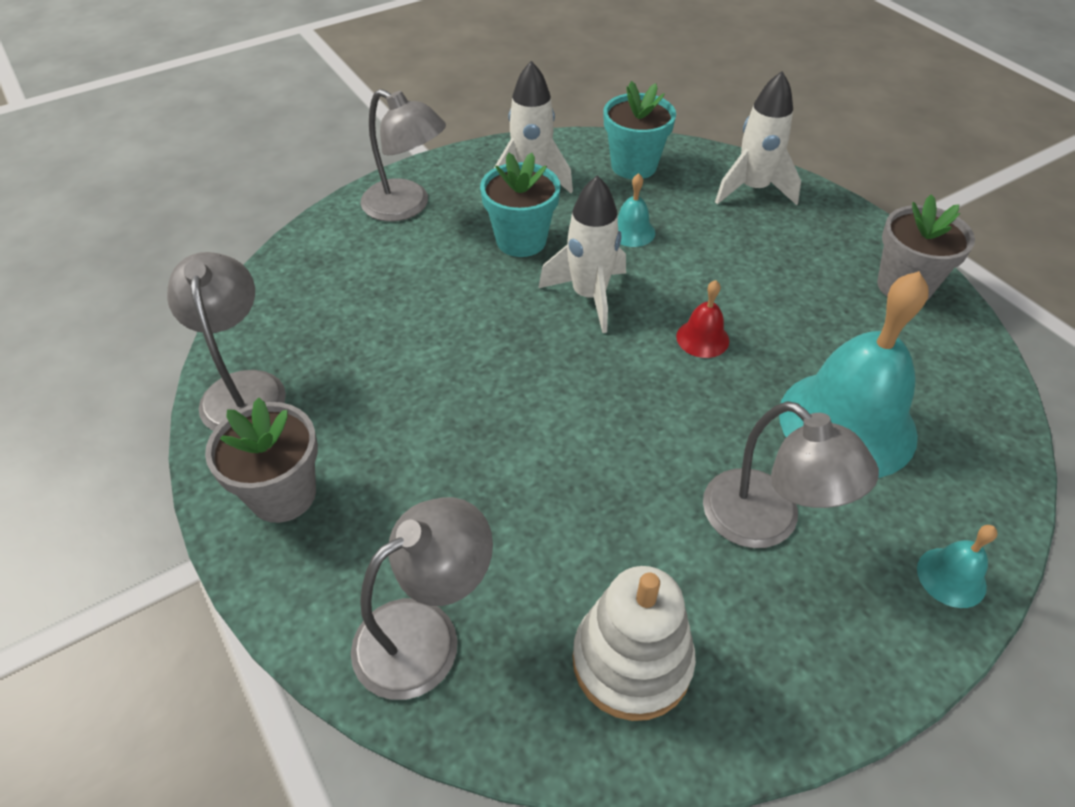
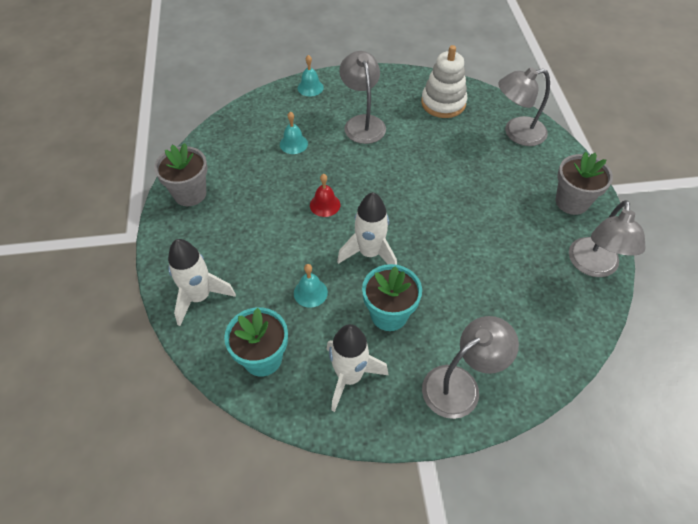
camera: 155 degrees left, 5 degrees up
grey lamp [360,89,446,222] -> grey lamp turned 90 degrees clockwise [422,316,519,419]
turquoise bell [779,271,929,478] -> turquoise bell [280,112,308,154], size x0.43

